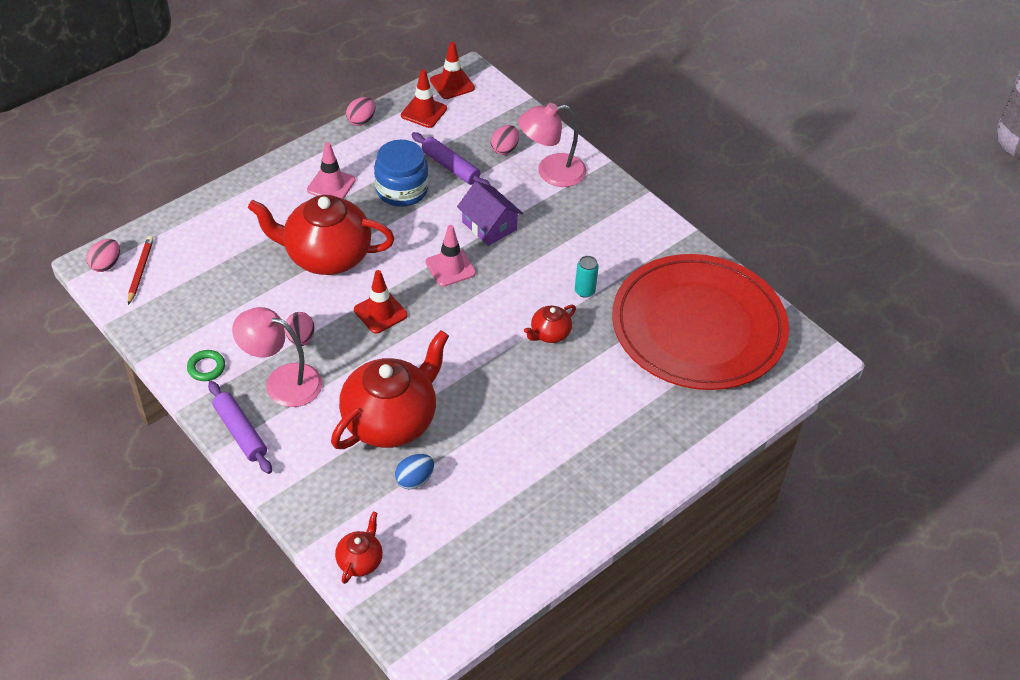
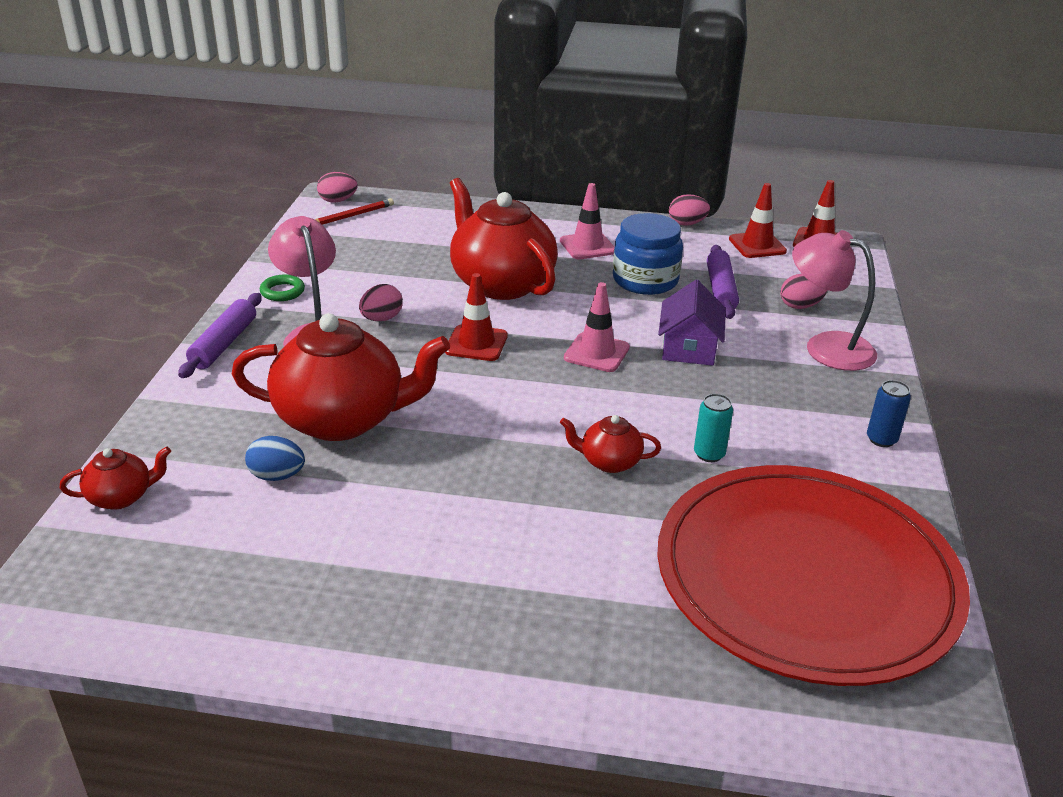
camera: 50 degrees right, 15 degrees down
none -> blue can [867,380,911,447]

